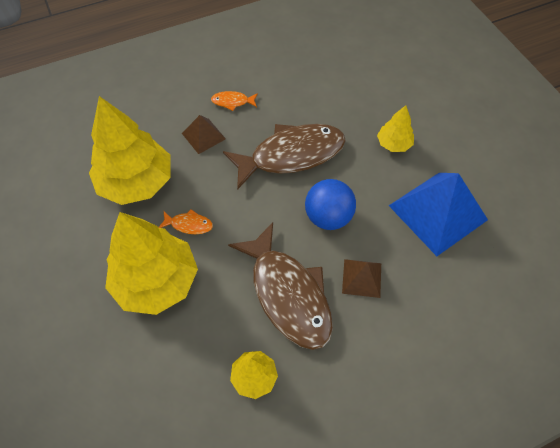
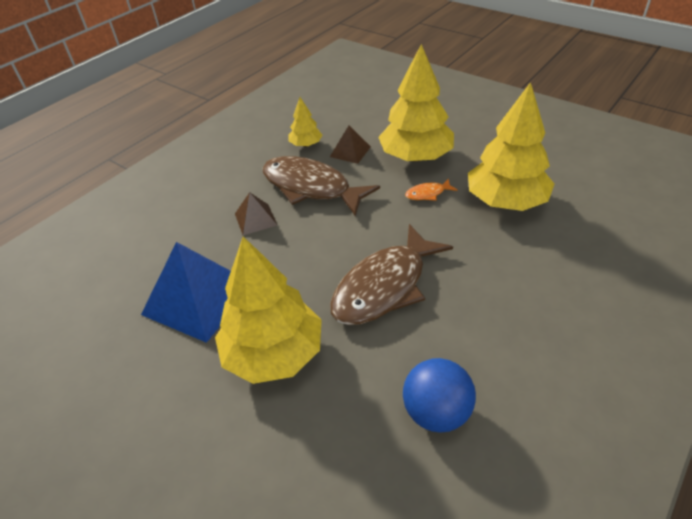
camera: 155 degrees right, 15 degrees down
brown pyramid [182,115,226,154] -> brown pyramid moved to [330,125,371,164]
orange fish [211,91,258,111] -> none
blue ball [305,179,356,230] -> blue ball moved to [403,358,476,432]
yellow tree [377,105,414,152] -> yellow tree [215,236,322,384], size x2.07

